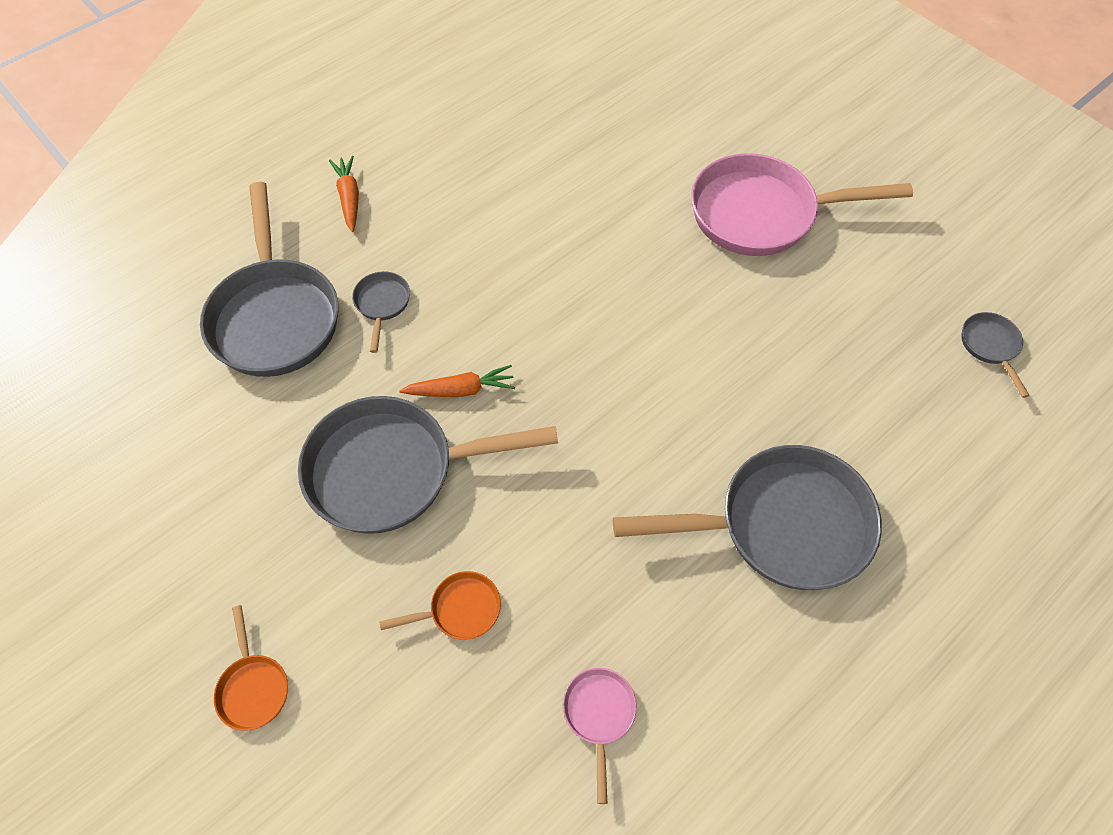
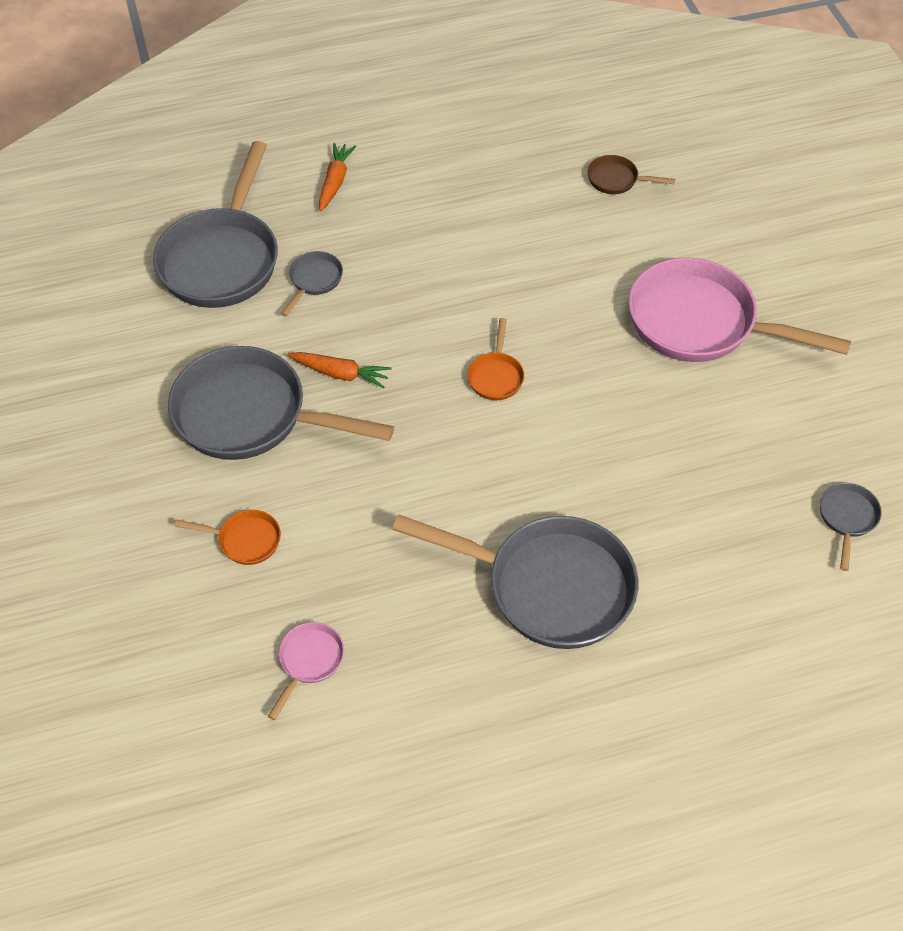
camera: 25 degrees right, 5 degrees down
orange pan [214,605,288,731] -> orange pan moved to [468,318,524,400]
none -> brown pan [587,155,675,194]

